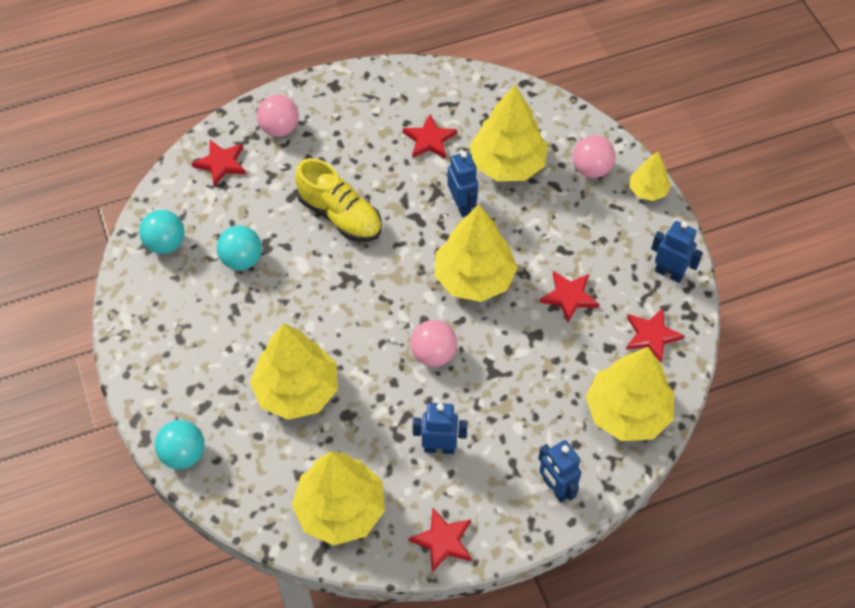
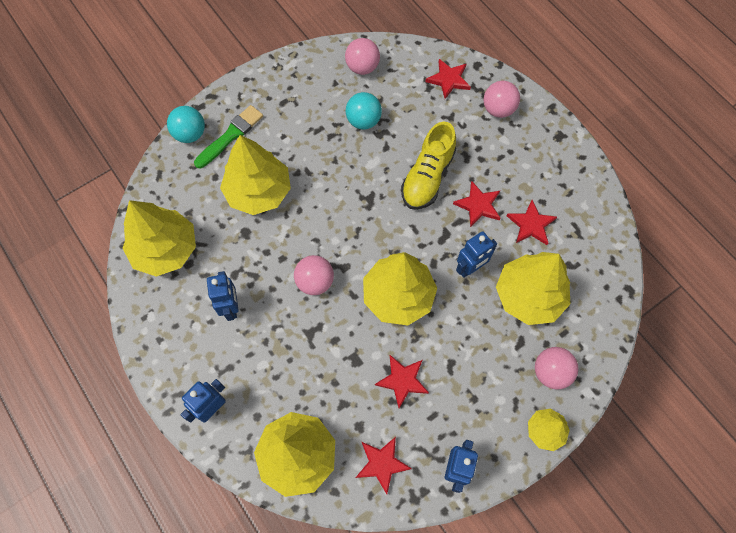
camera: 75 degrees right, 10 degrees up
turquoise ball [139,210,185,254] -> pink ball [345,38,380,75]
red star [408,508,471,573] -> red star moved to [453,181,500,227]
none -> green brush [194,105,263,168]

